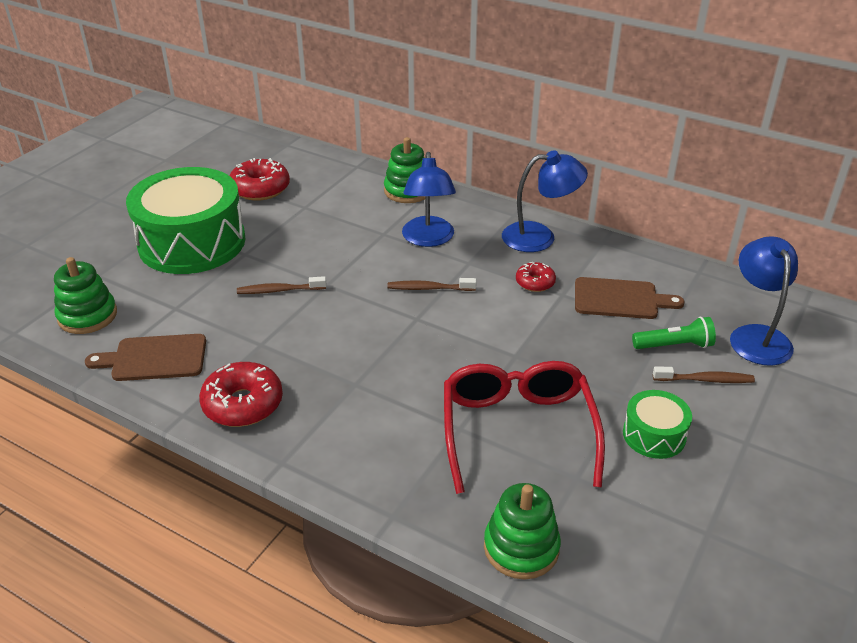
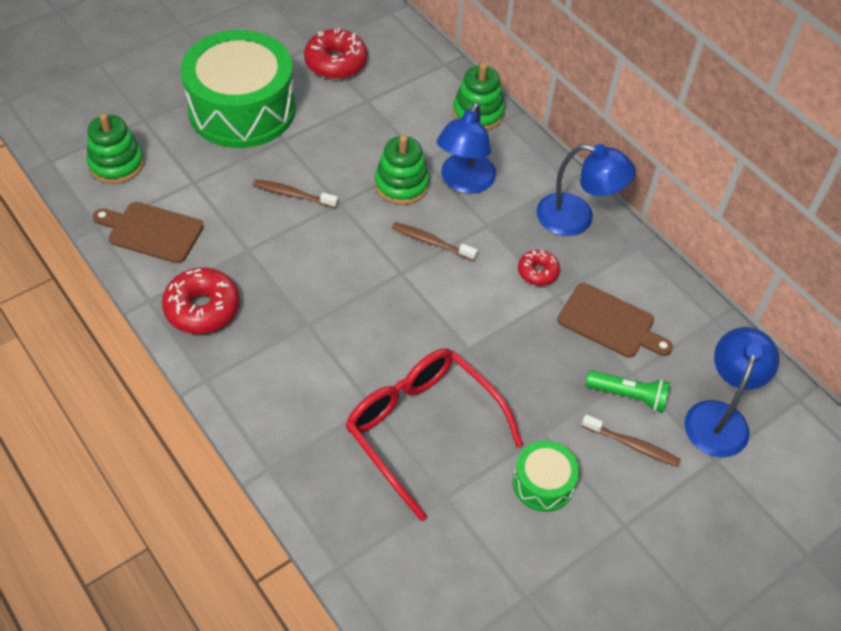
camera: 20 degrees right, 15 degrees up
red glasses [444,361,605,494] -> red glasses turned 60 degrees counterclockwise [345,348,523,521]
green stacking toy [484,483,561,579] -> green stacking toy moved to [375,135,430,205]

